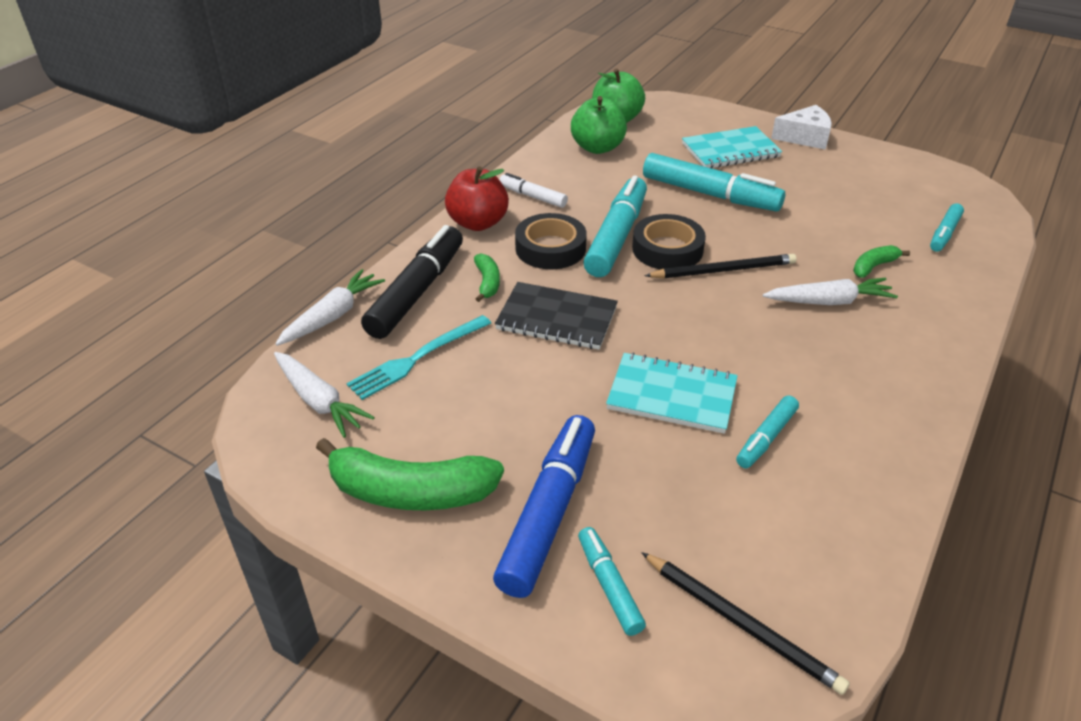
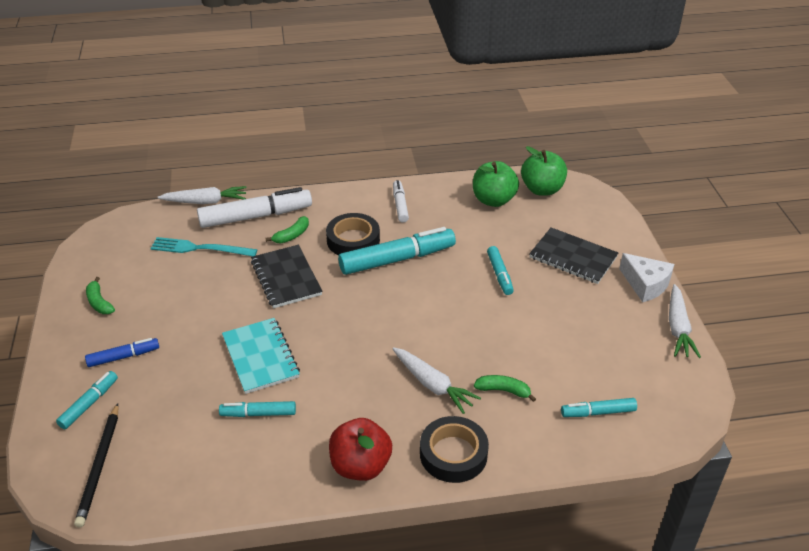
camera: 50 degrees right, 0 degrees up
white carrot [274,352,375,438] -> white carrot moved to [669,284,701,358]
green banana [316,438,504,510] -> green banana [86,277,115,314], size x0.49
black marker [361,225,463,339] -> white marker [197,187,312,228]
red apple [445,166,509,231] -> red apple moved to [329,418,392,481]
blue marker [493,415,595,598] -> blue marker [85,338,159,367], size x0.53
black tape [632,214,706,269] -> black tape moved to [420,416,489,483]
turquoise marker [643,153,785,211] -> turquoise marker [487,246,514,295], size x0.53
black pencil [645,254,796,279] -> none
turquoise notebook [682,126,782,168] -> black notebook [529,227,618,284]

